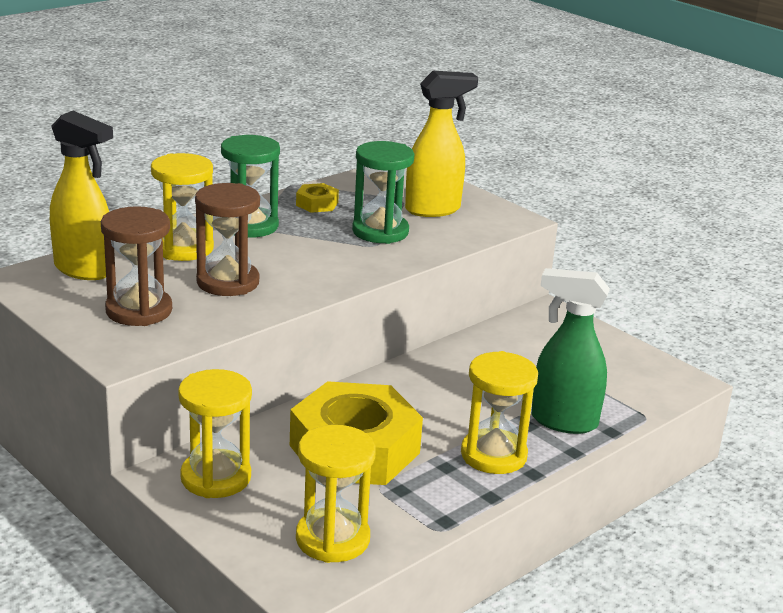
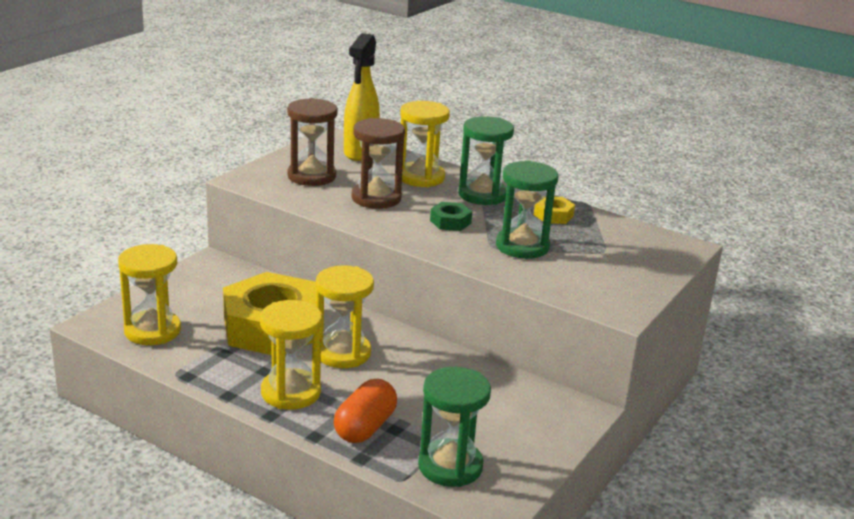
camera: 75 degrees right, 0 degrees up
yellow hourglass [178,369,252,498] -> yellow hourglass moved to [316,265,374,368]
yellow spray bottle [405,71,478,217] -> none
green spray bottle [531,268,610,434] -> orange capsule [334,379,397,443]
none -> green hourglass [418,367,491,487]
none -> green nut [430,202,472,231]

